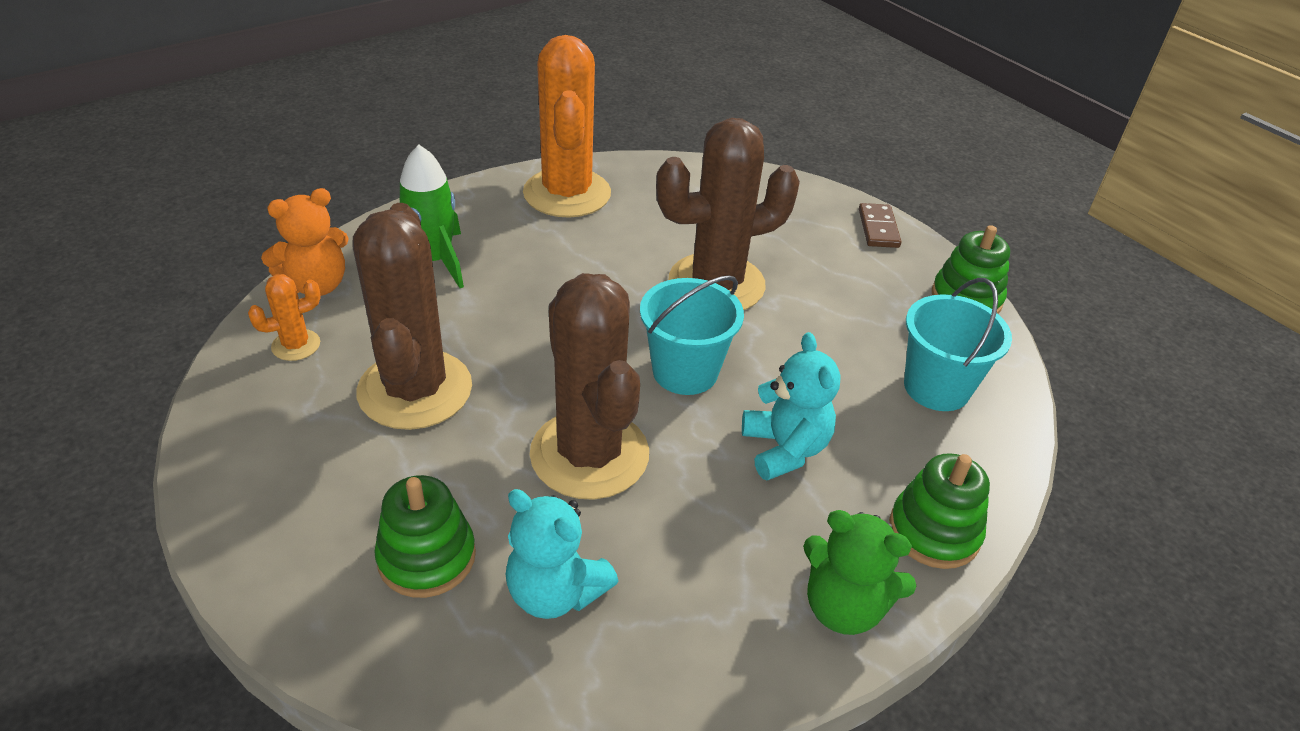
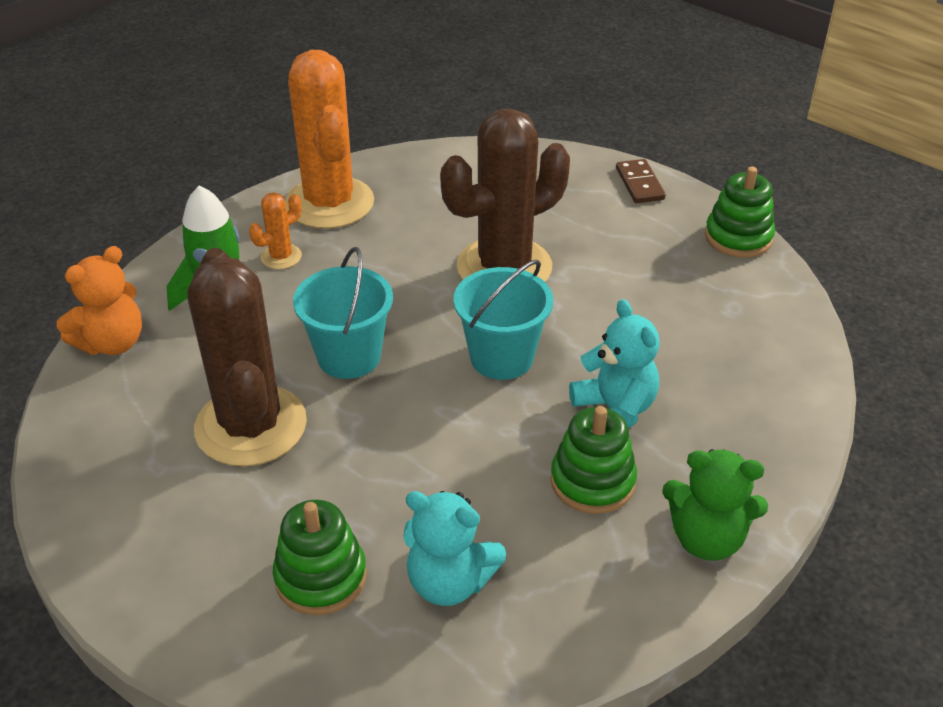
camera: 10 degrees left, 0 degrees up
orange cactus [248,274,321,361] -> orange cactus moved to [249,193,302,269]
brown cactus [530,273,649,500] -> none
green stacking toy [889,453,990,569] -> green stacking toy moved to [550,406,637,514]
turquoise bucket [904,278,1012,411] -> turquoise bucket moved to [293,247,393,379]

